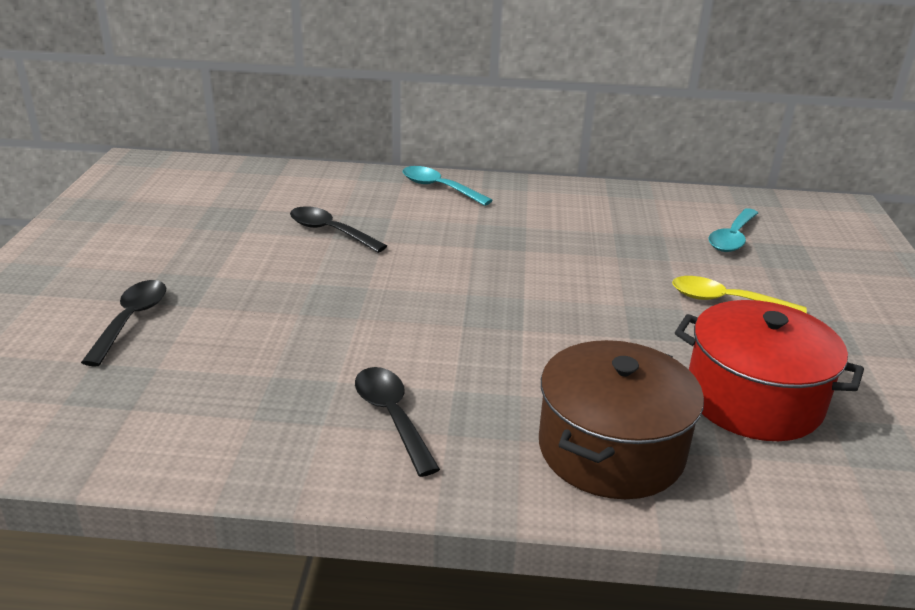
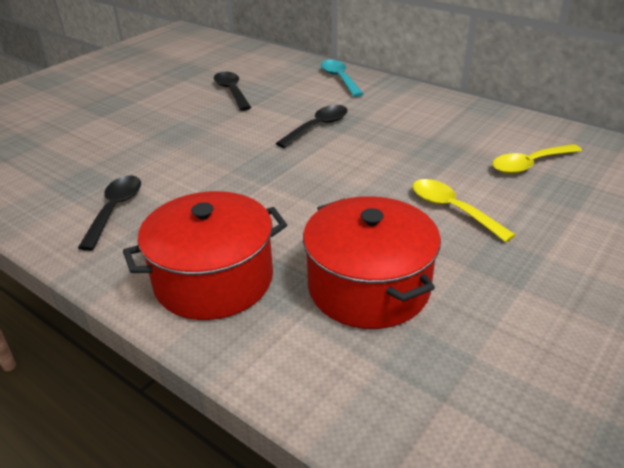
camera: 35 degrees right, 5 degrees up
black spoon [81,280,166,367] -> black spoon moved to [276,105,348,148]
brown pot [539,340,704,499] -> red pot [123,191,287,320]
turquoise spoon [709,208,758,252] -> yellow spoon [492,144,582,174]

